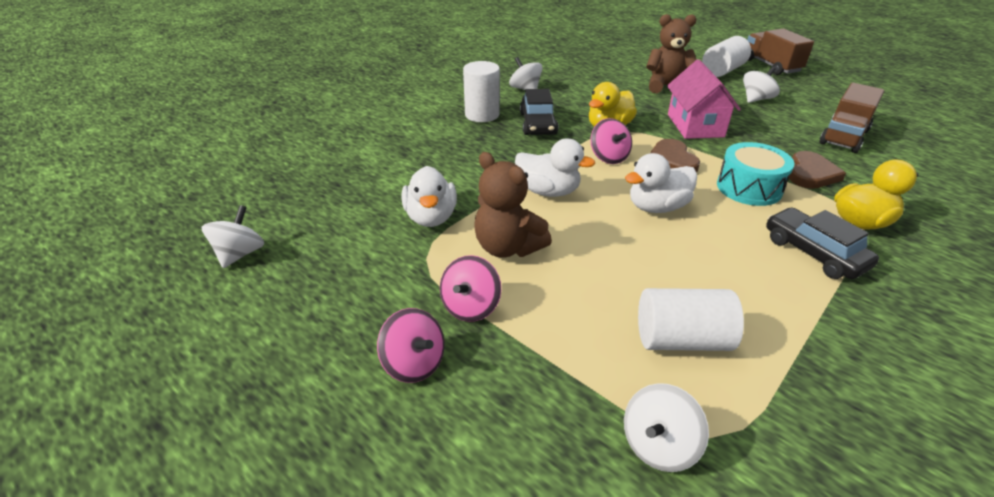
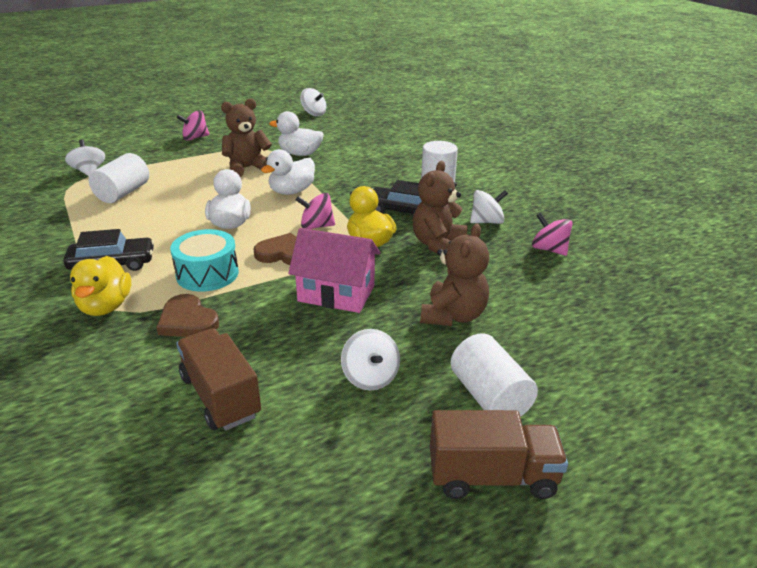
camera: 110 degrees right, 5 degrees down
pink spinning top [440,255,501,322] -> pink spinning top moved to [532,212,573,256]
none -> brown teddy bear [412,161,468,253]

